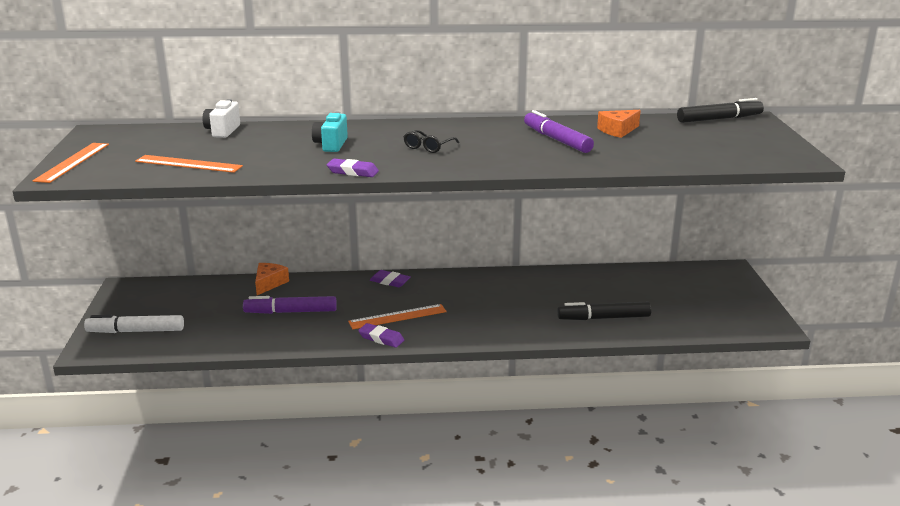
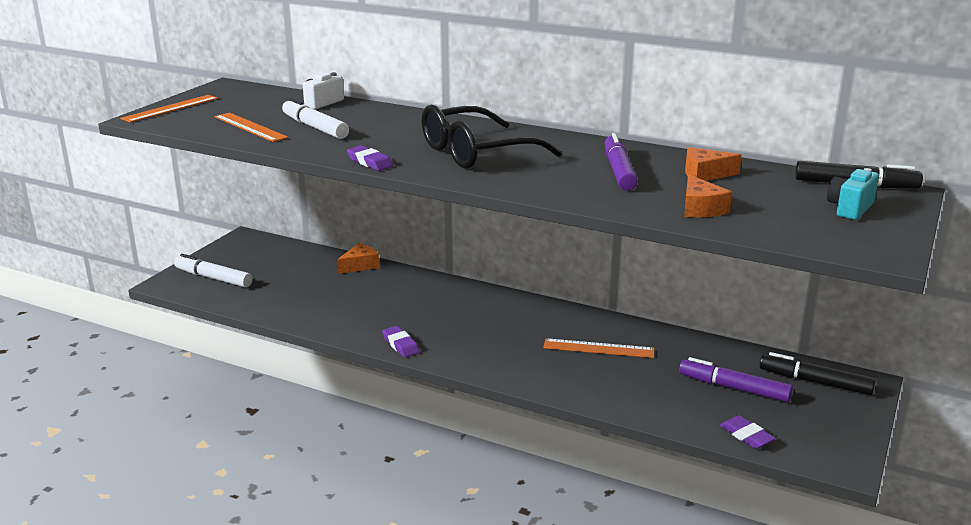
camera: 30 degrees right, 0 degrees up
purple marker [243,296,337,314] -> purple marker moved to [679,357,793,402]
turquoise camera [312,112,348,152] -> turquoise camera moved to [827,168,879,220]
orange ruler [348,304,447,329] -> orange ruler moved to [543,338,654,358]
purple eraser [370,270,410,287] -> purple eraser moved to [720,415,776,449]
black glasses [403,130,459,153] -> black glasses [421,105,562,169], size x2.34
black marker [557,302,651,320] -> black marker moved to [760,352,876,395]
none -> white marker [282,98,349,139]
none -> orange cheese [684,175,732,217]

